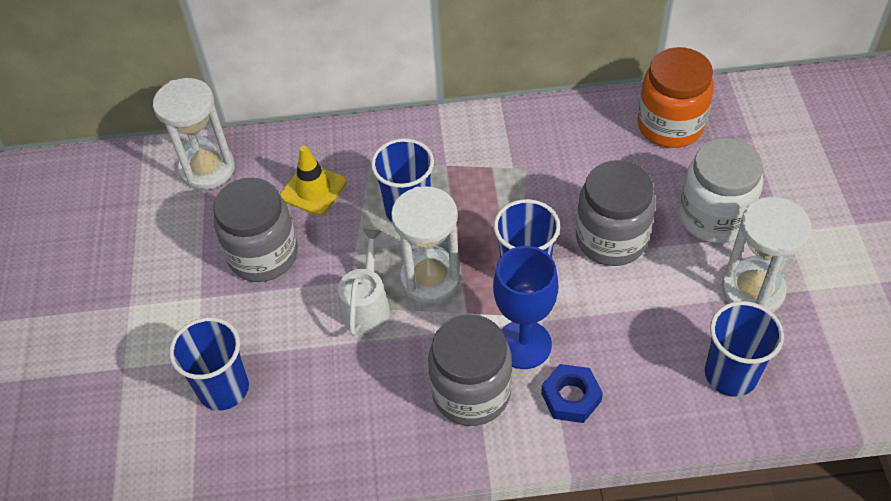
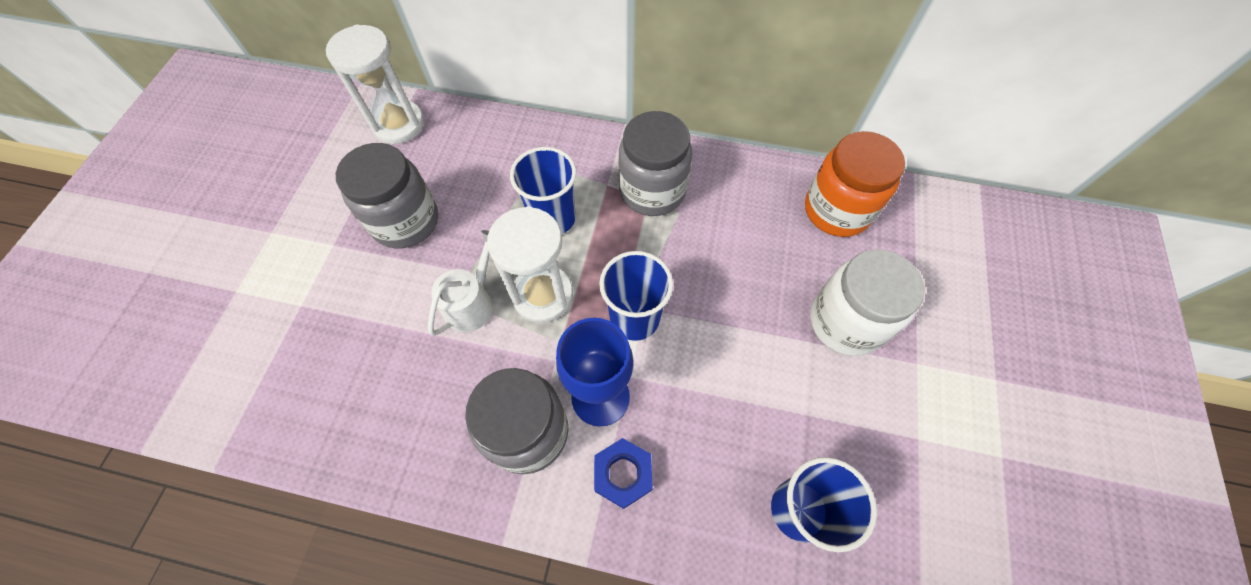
camera: 15 degrees right, 10 degrees up
blue cup [169,317,249,410] -> none
yellow traffic cone [280,146,347,216] -> none
grey jar [576,160,655,266] -> grey jar moved to [618,111,692,216]
white hourglass [722,197,812,313] -> none

